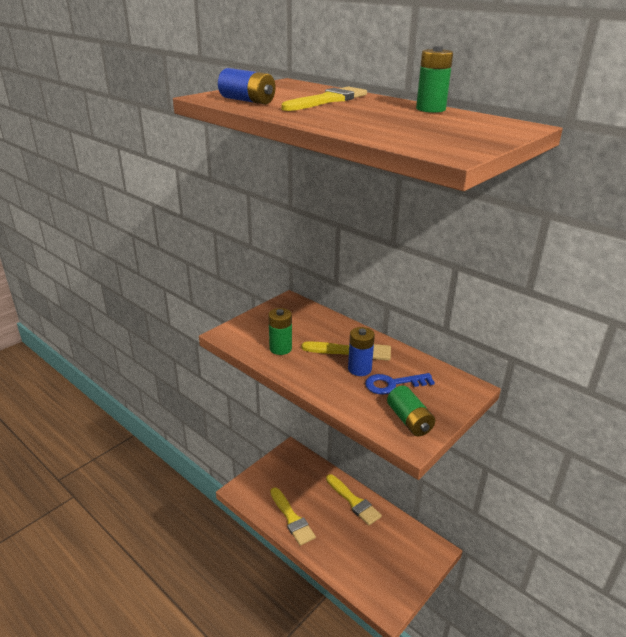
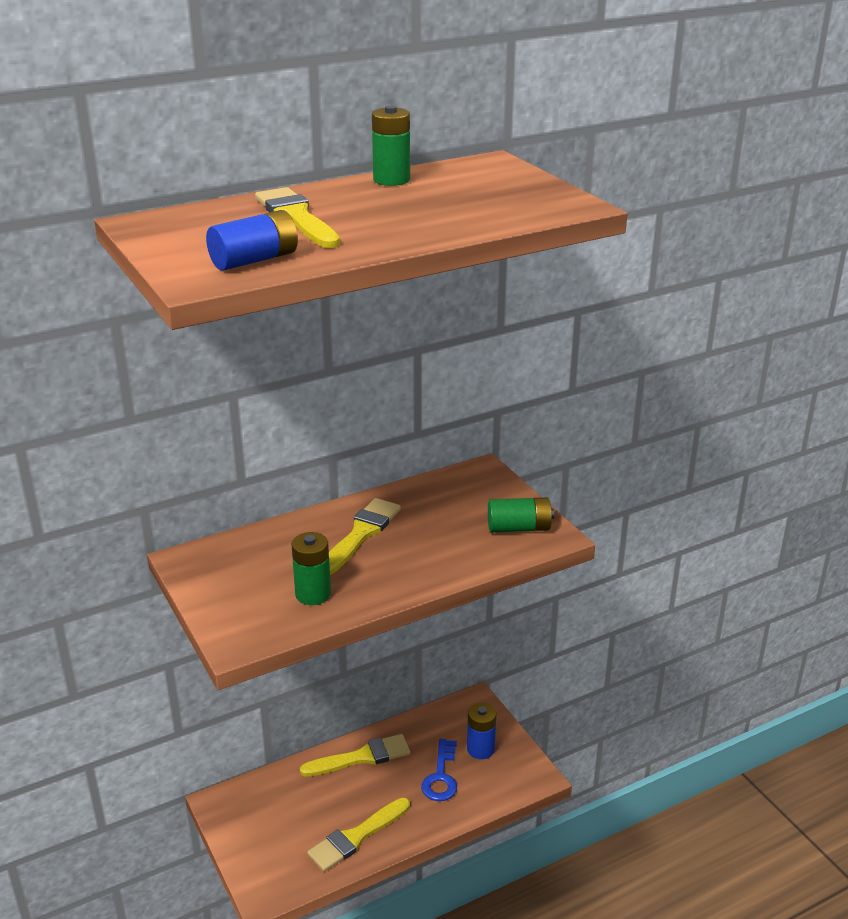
camera: 70 degrees left, 0 degrees up
yellow brush [270,487,316,546] -> yellow brush turned 150 degrees clockwise [307,797,410,872]
blue battery [348,327,375,376] -> blue battery moved to [467,703,496,759]
blue key [365,373,435,395] -> blue key moved to [421,739,457,801]

